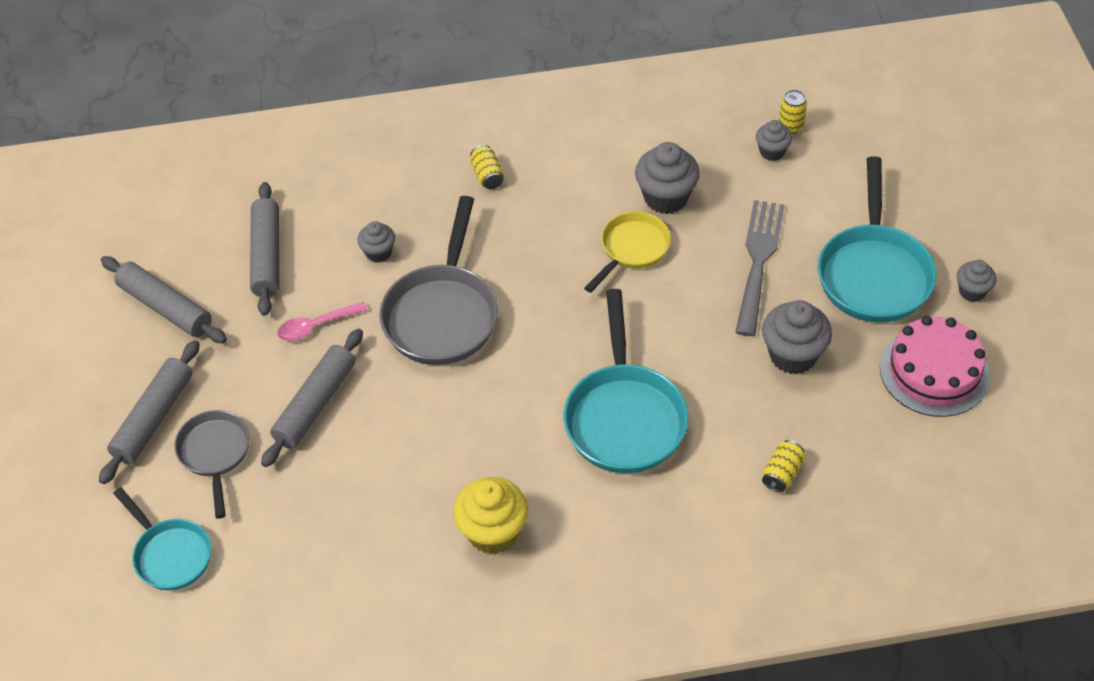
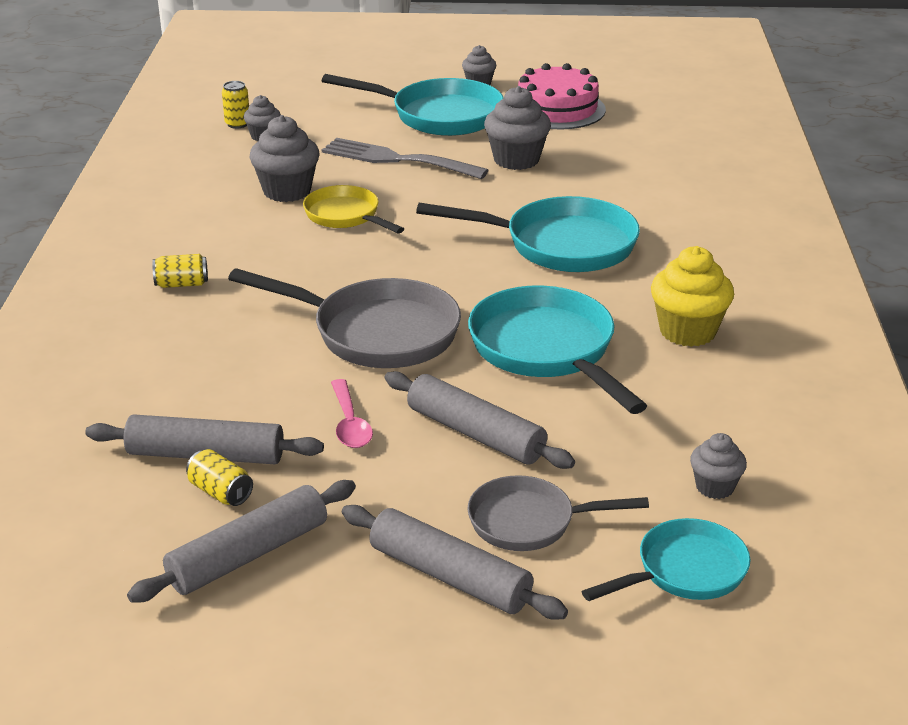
camera: 80 degrees left, 20 degrees down
grey cupcake [357,221,395,263] -> grey cupcake moved to [690,433,747,499]
yellow can [762,440,805,492] -> yellow can moved to [186,449,253,506]
none -> turquoise pan [468,285,647,414]

